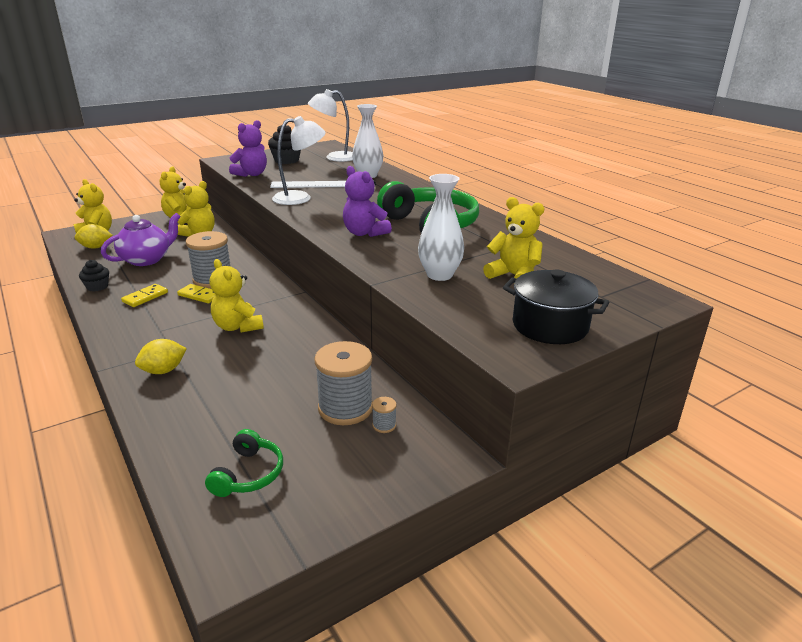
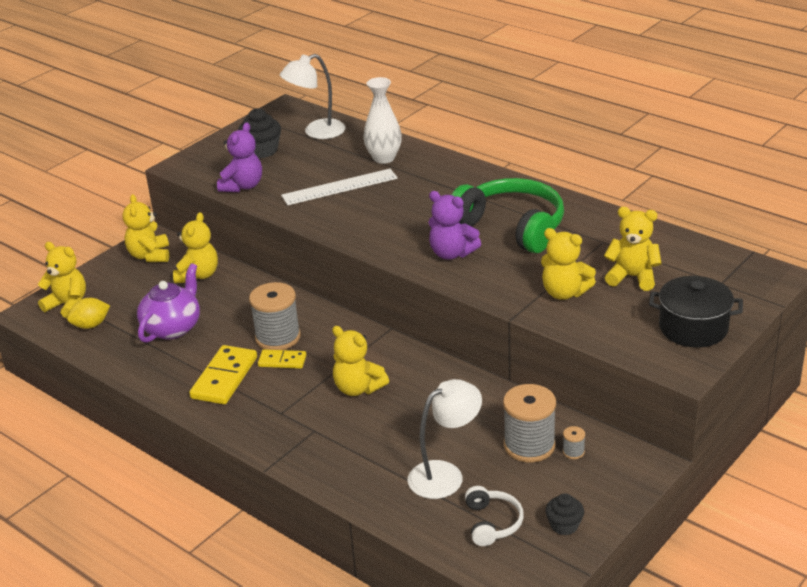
camera: 15 degrees left, 5 degrees up
black cupcake [79,260,109,291] -> black cupcake moved to [545,493,584,535]
yellow domino [121,284,168,307] -> yellow domino [189,345,257,404], size x1.71
yellow lemon [135,339,187,374] -> none
green headphones [205,429,283,497] -> white headphones [465,486,524,546]
white lamp [272,116,326,205] -> white lamp moved to [407,379,482,499]
white vase [418,174,464,281] -> yellow teddy bear [541,228,596,300]

